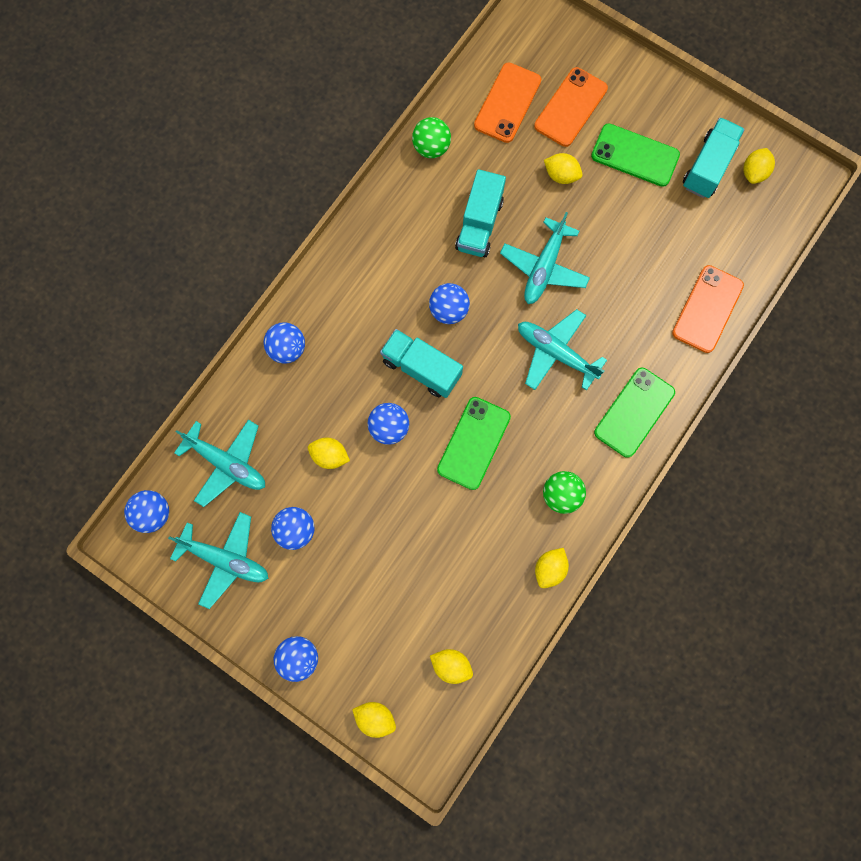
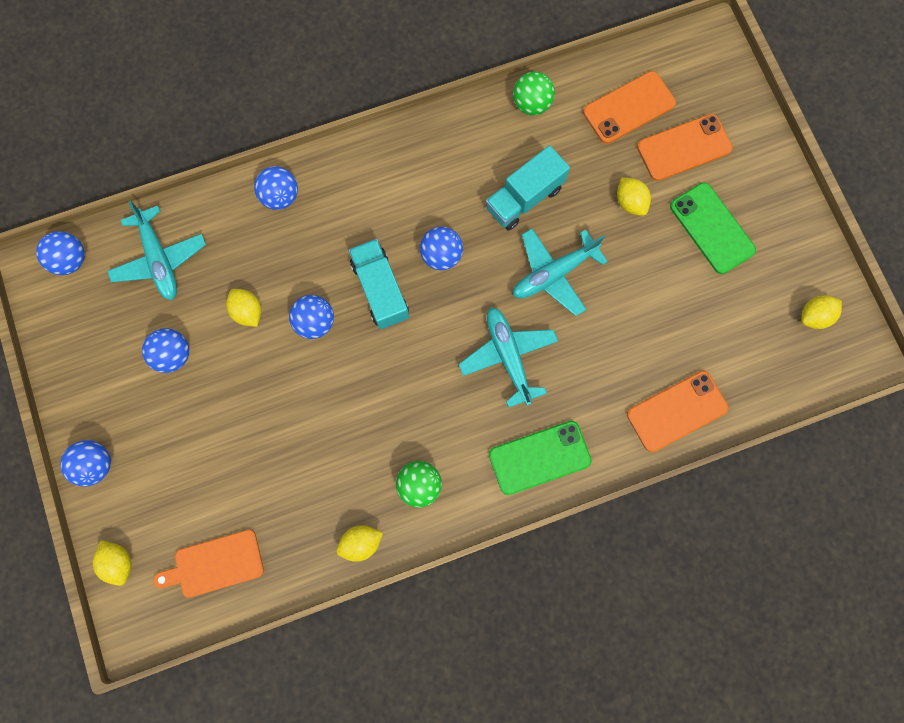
camera: 35 degrees right, 0 degrees up
turquoise plane [168,512,268,609] -> none
yellow lemon [430,649,473,684] -> orange cutting board [153,530,264,598]
green phone [437,397,511,490] -> none
turquoise truck [683,117,745,198] -> none

